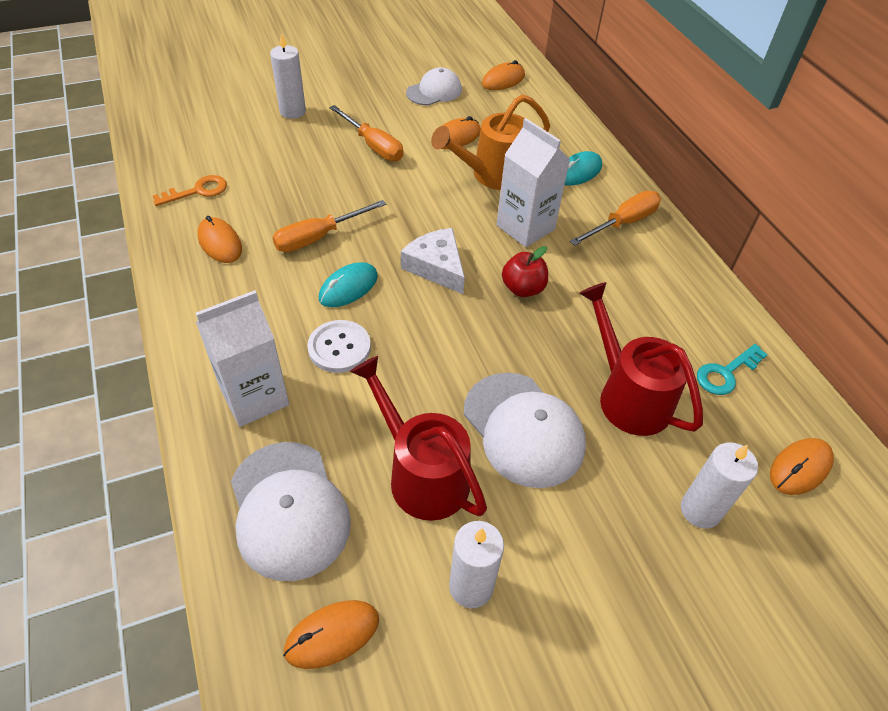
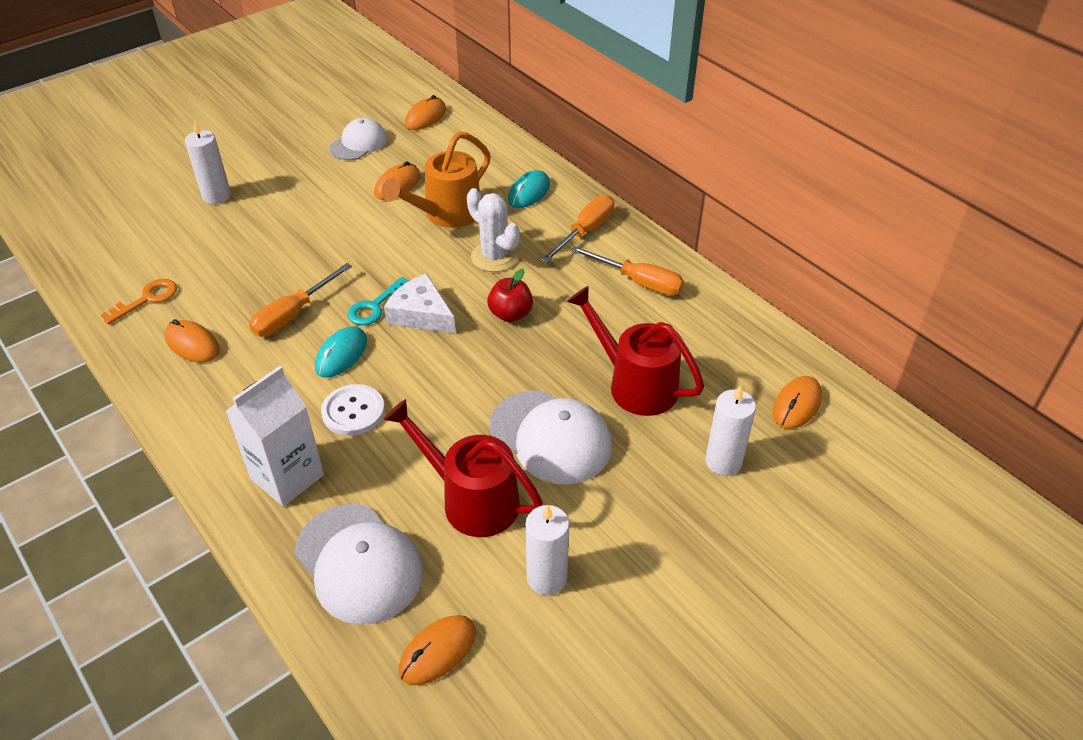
camera: 15 degrees left, 5 degrees down
orange screwdriver [329,105,404,162] -> orange screwdriver moved to [570,246,684,296]
white carton [496,118,570,247] -> white cactus [467,188,520,272]
turquoise key [697,344,768,395] -> turquoise key moved to [348,277,408,325]

